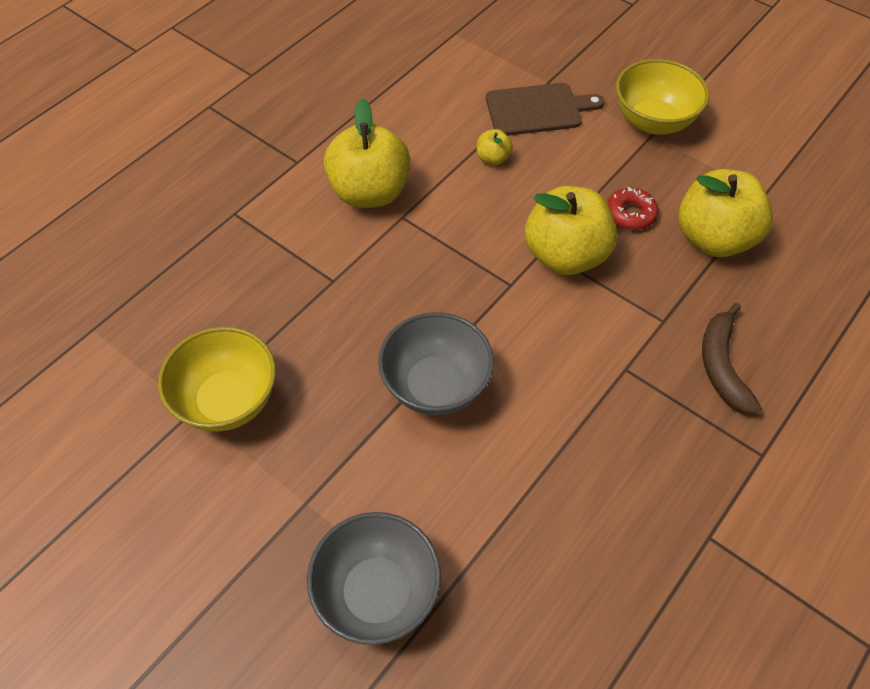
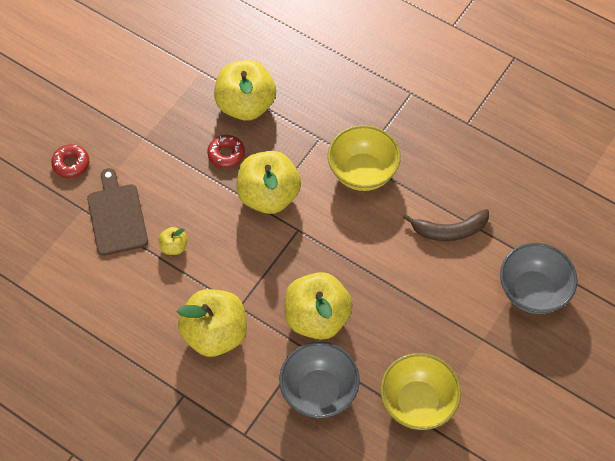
camera: 95 degrees left, 5 degrees up
grey bowl [378,312,494,415] -> grey bowl moved to [279,342,360,418]
yellow bowl [616,59,709,135] -> yellow bowl moved to [328,125,401,191]
brown banana [702,303,762,415] -> brown banana moved to [403,209,489,241]
none -> red donut [51,144,89,178]
none -> yellow apple [285,272,353,340]

